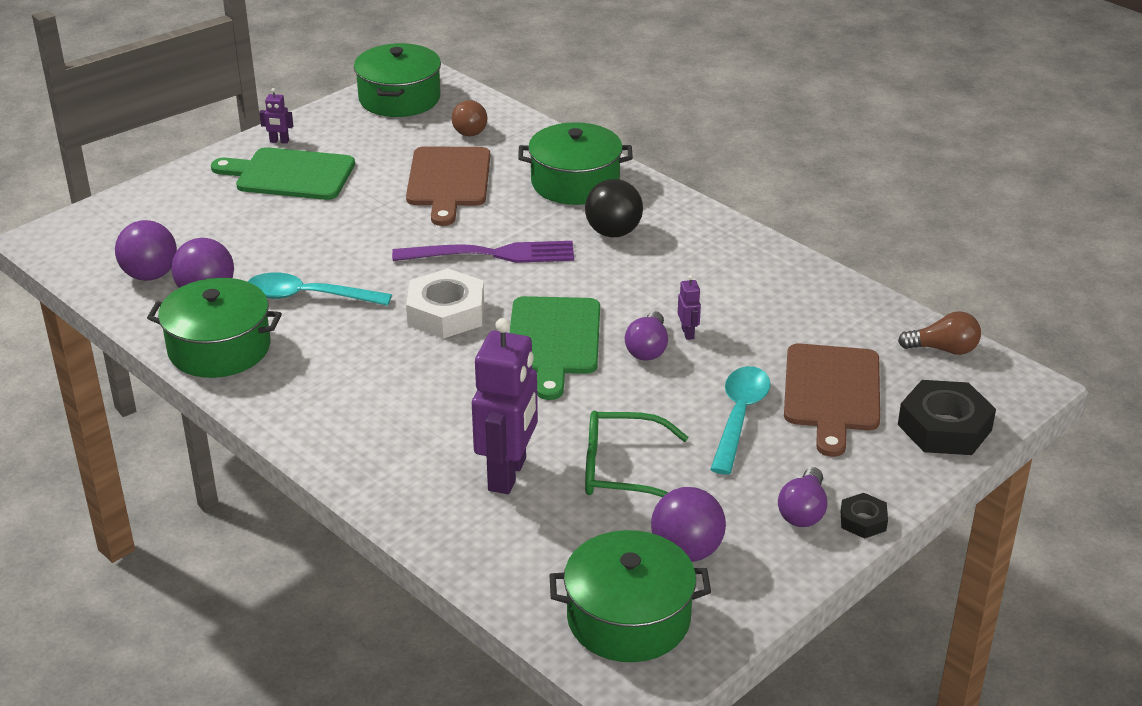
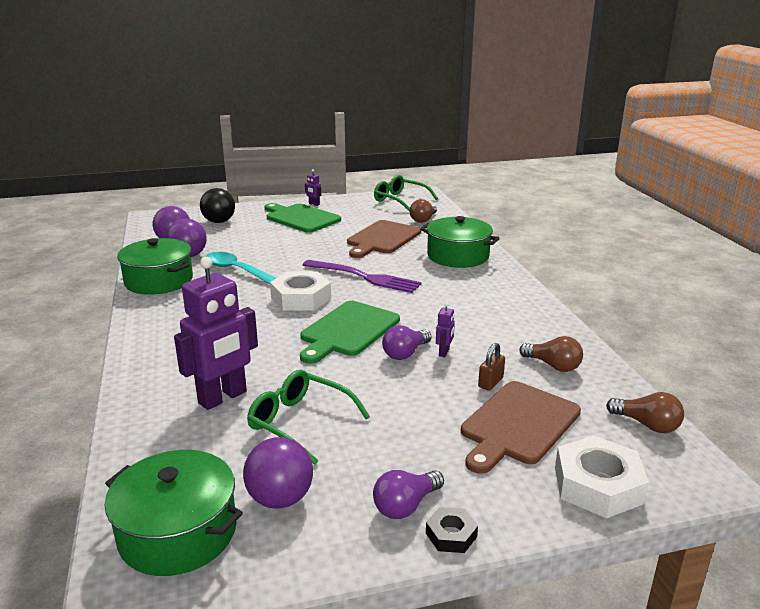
camera: 30 degrees right, 10 degrees down
green pot [354,43,441,117] -> green glasses [374,175,438,212]
black ball [585,179,643,237] -> black ball moved to [200,188,235,223]
turquoise spoon [710,366,770,475] -> none
black nut [898,380,996,455] -> white nut [555,435,649,518]
none -> brown padlock [478,343,505,391]
none -> brown light bulb [519,336,583,372]

